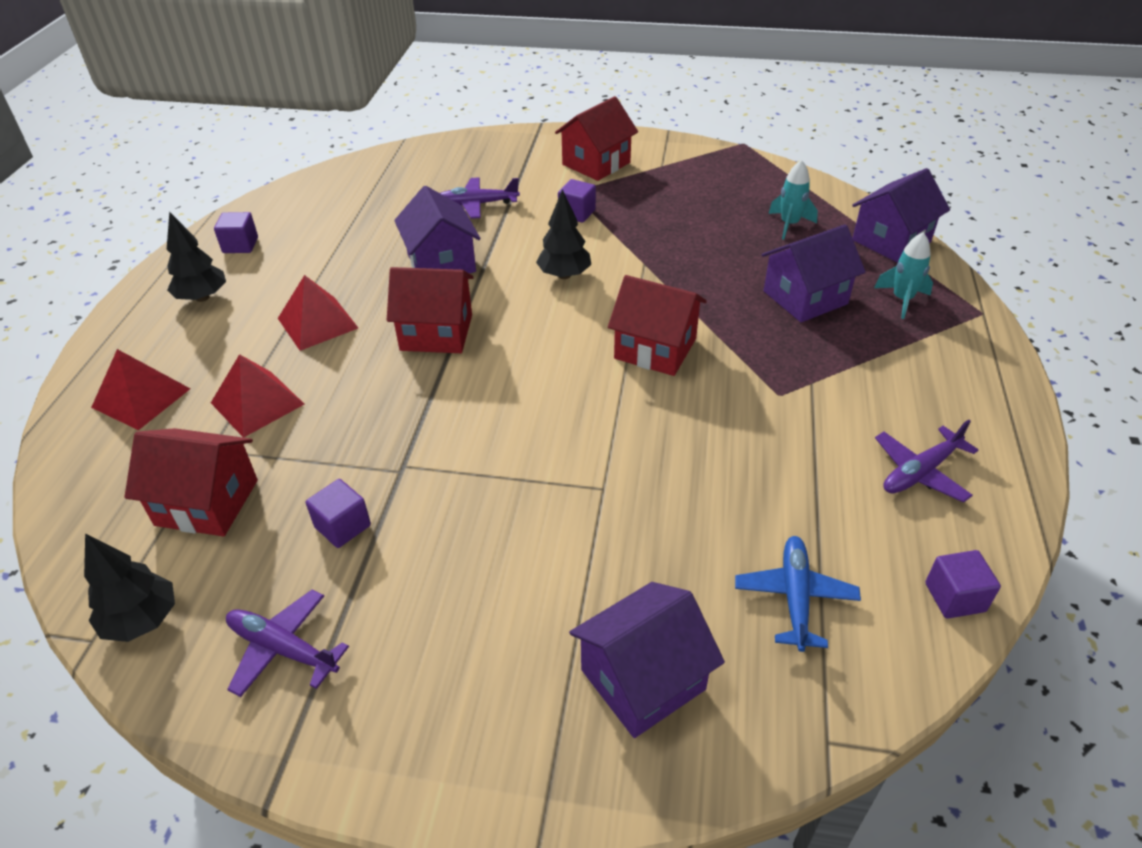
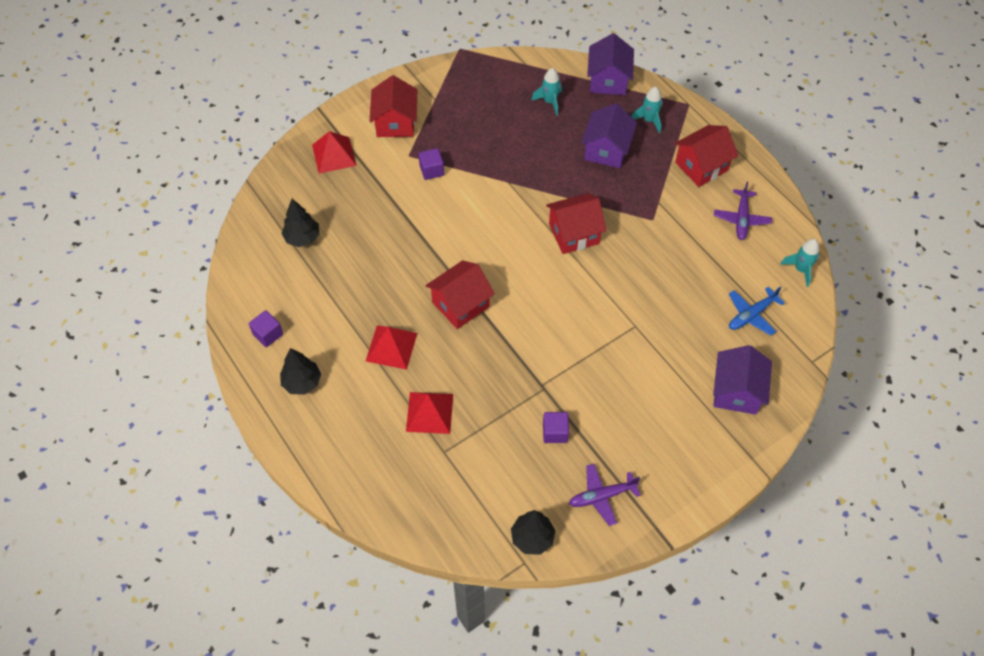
camera: 45 degrees left, 15 degrees up
red pyramid [91,349,190,430] -> red pyramid moved to [312,131,356,174]
red house [125,428,258,536] -> red house moved to [674,125,738,187]
purple house [394,186,480,273] -> none
purple plane [440,177,520,219] -> none
black tree [536,189,591,279] -> black tree moved to [281,199,319,247]
blue plane [735,536,861,652] -> blue plane turned 90 degrees counterclockwise [729,286,785,336]
purple cube [925,550,1001,619] -> turquoise rocket [780,239,820,287]

